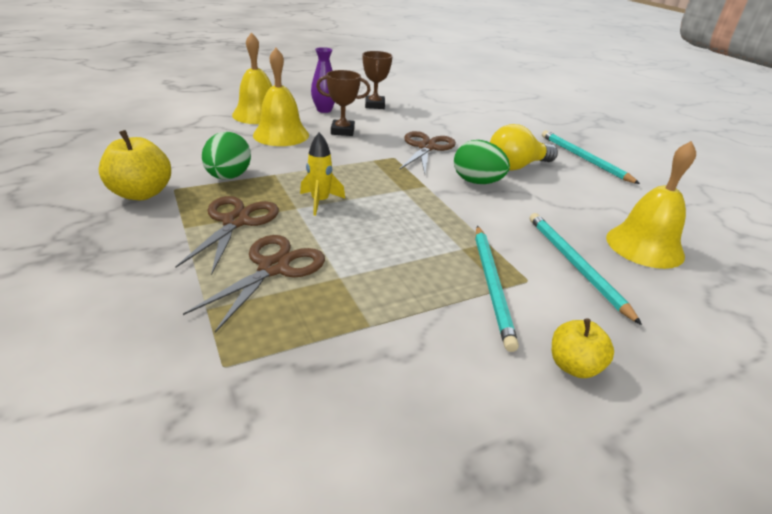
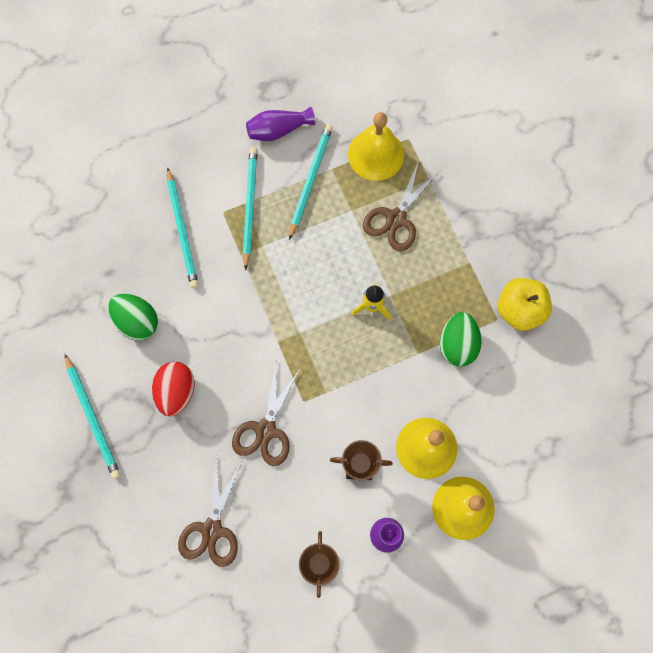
camera: 175 degrees left, 40 degrees up
brown scissors [175,196,279,276] -> brown scissors moved to [178,456,242,567]
green egg [454,140,510,184] -> green egg moved to [108,294,158,341]
yellow light bulb [490,124,558,171] -> red egg [152,361,195,416]
yellow apple [552,319,614,378] -> none
yellow bell [606,141,696,269] -> yellow bell moved to [348,112,404,181]
none -> purple vase [246,107,315,141]
none -> turquoise pencil [289,124,333,240]

